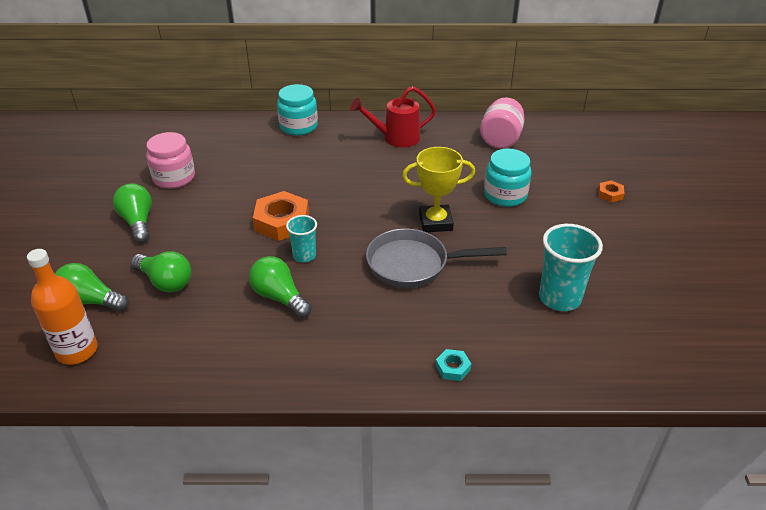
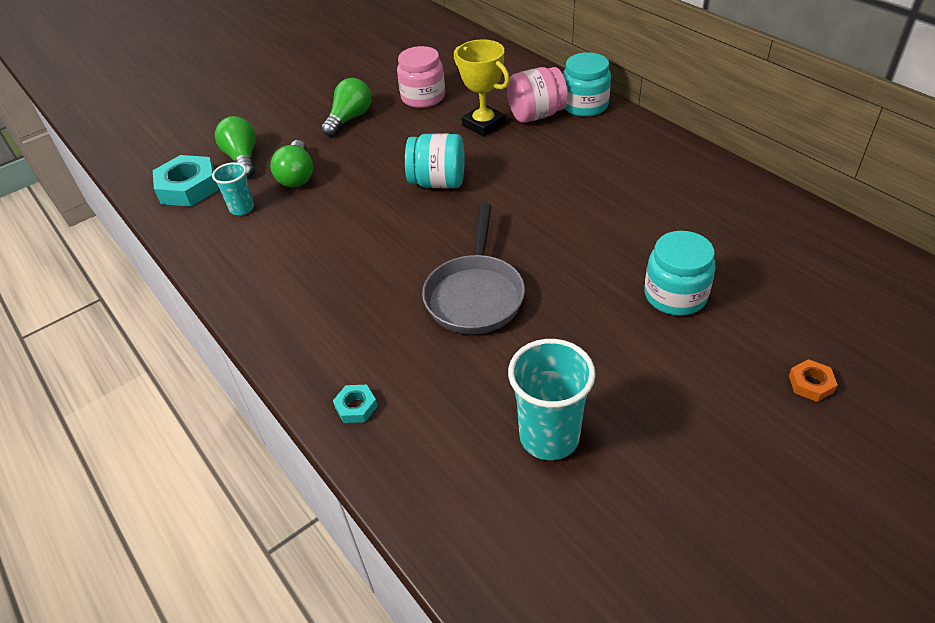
camera: 55 degrees right, 5 degrees up
orange bottle [27,249,98,365] -> turquoise nut [153,155,218,207]
green light bulb [249,256,312,318] -> none
orange nut [253,191,309,241] -> turquoise jar [405,133,465,188]
turquoise cup [286,215,317,263] -> turquoise cup moved to [212,162,254,215]
red watering can [350,86,436,148] -> none
grey pan [366,228,507,288] -> grey pan turned 135 degrees counterclockwise [422,203,525,334]
yellow trophy [402,147,475,232] -> yellow trophy moved to [454,39,510,137]
pink jar [480,97,525,149] -> pink jar moved to [507,67,568,123]

